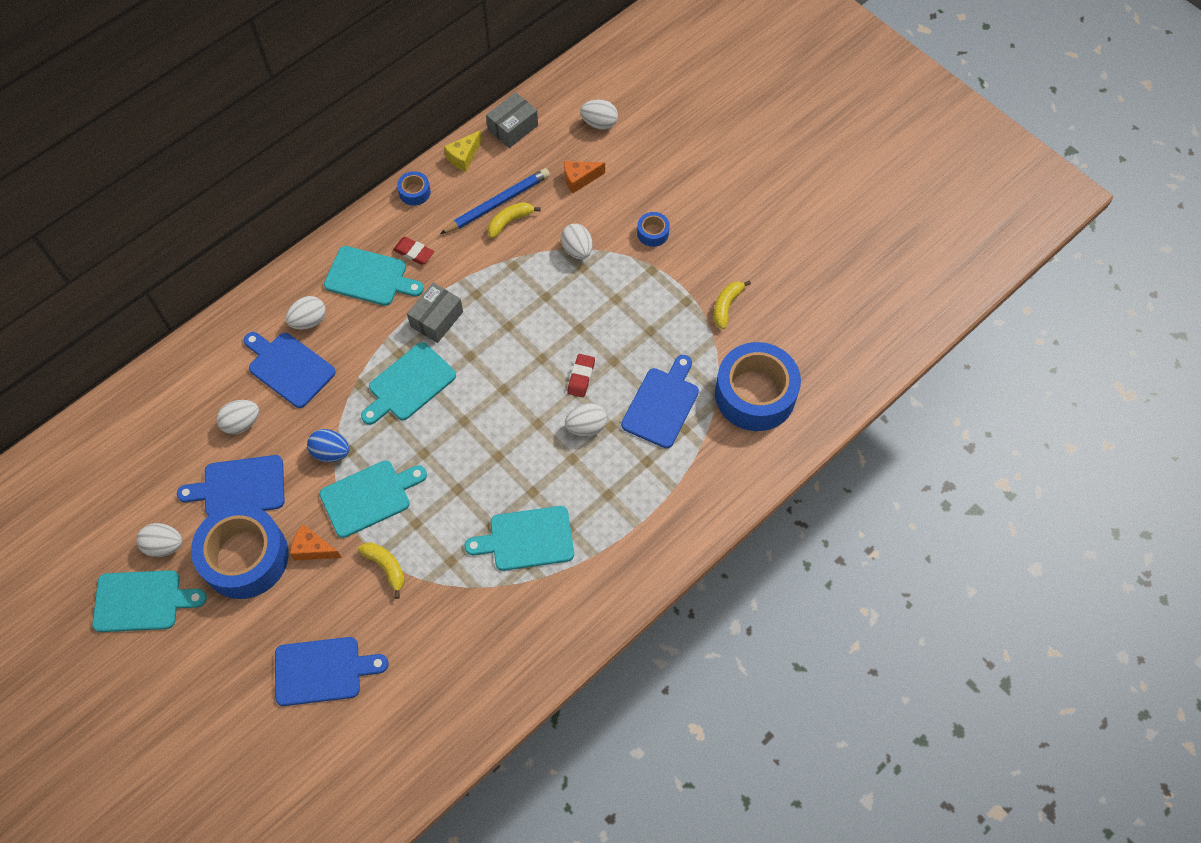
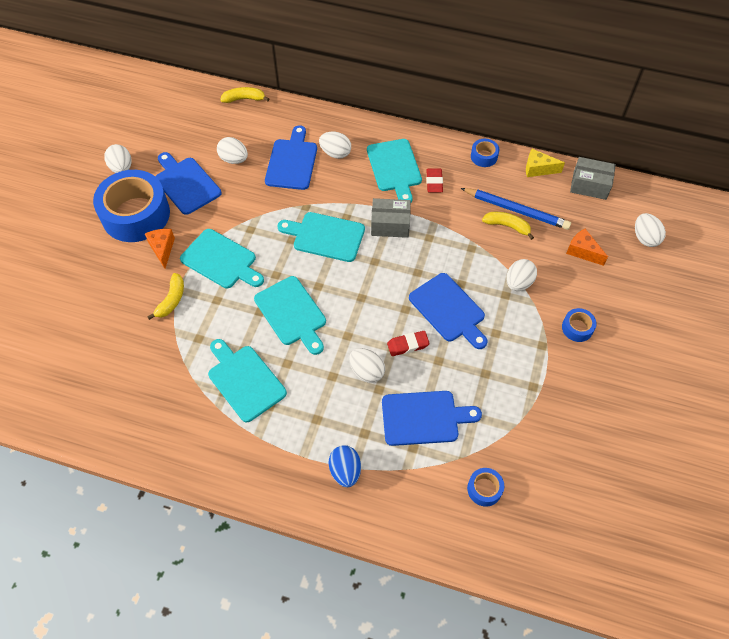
camera: 60 degrees right, 5 degrees down
turquoise cutting board [92,570,207,632] -> turquoise cutting board moved to [254,276,326,355]
blue cutting board [275,637,389,706] -> blue cutting board moved to [409,273,488,349]
blue egg [307,429,349,462] -> blue egg moved to [329,445,361,487]
yellow banana [714,280,751,329] -> yellow banana moved to [220,87,269,103]
blue tape [715,342,801,431] -> blue tape [467,468,504,506], size x0.42

